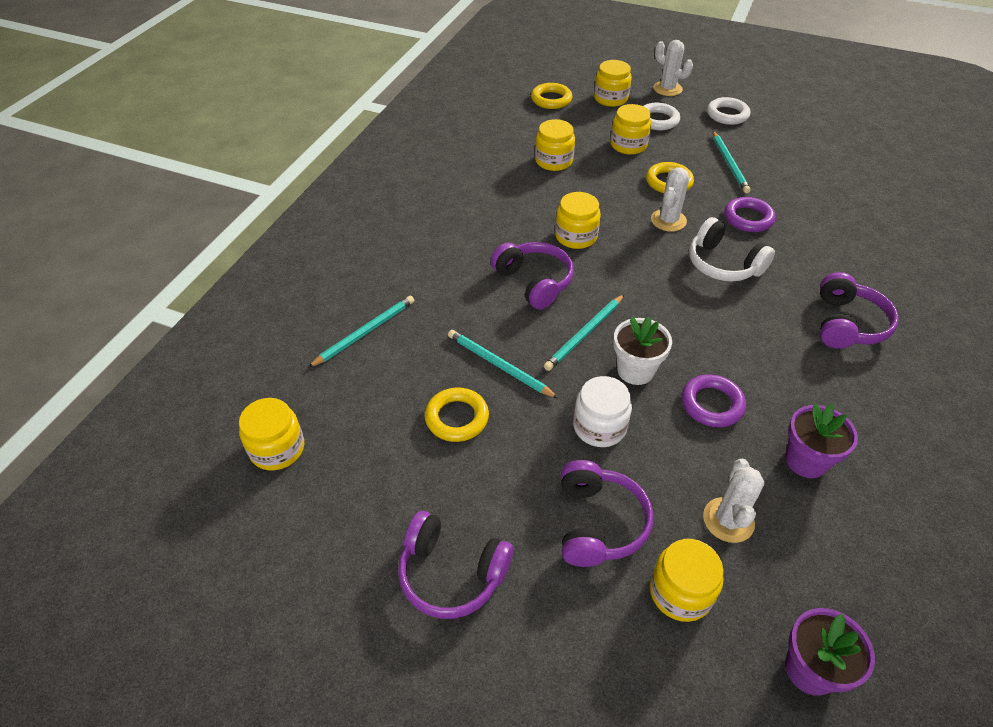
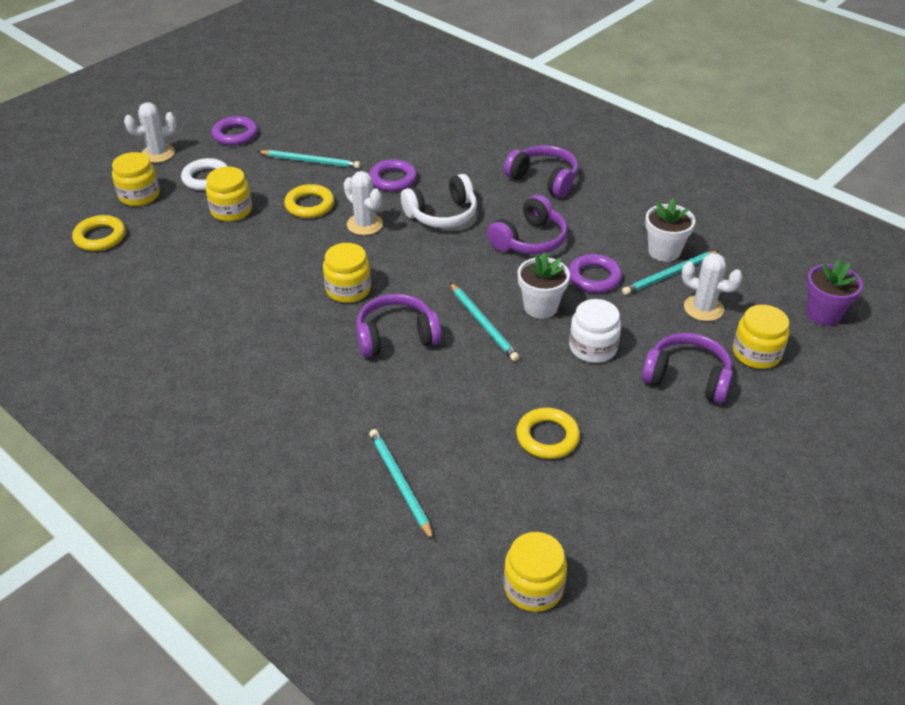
camera: 70 degrees left, 5 degrees down
purple headphones [398,511,513,619] -> purple headphones moved to [487,195,567,254]
turquoise pencil [448,330,559,399] -> turquoise pencil moved to [622,251,719,295]
yellow jar [535,119,575,171] -> none
white ring [707,97,750,125] -> purple ring [212,116,258,146]
purple flower pot [785,403,858,478] -> white flower pot [645,198,695,262]

